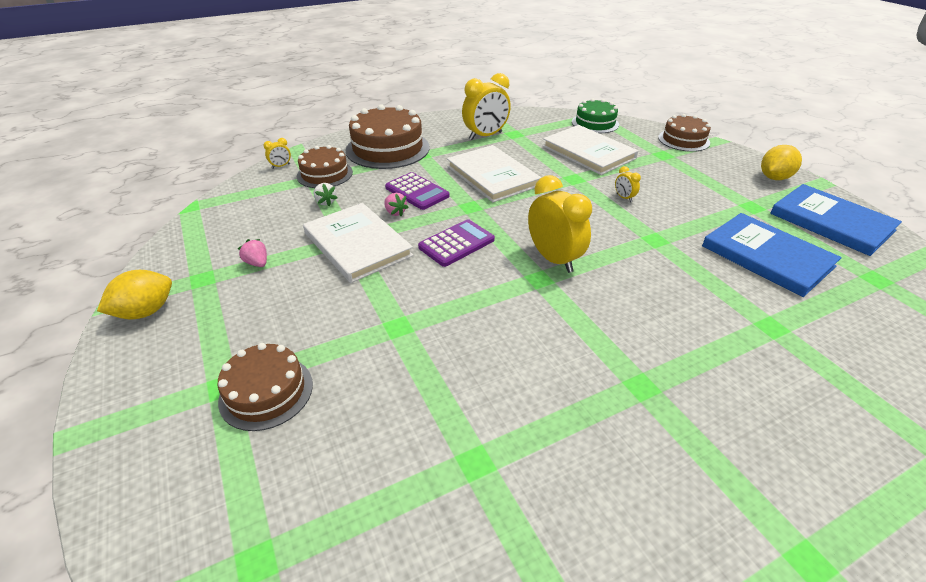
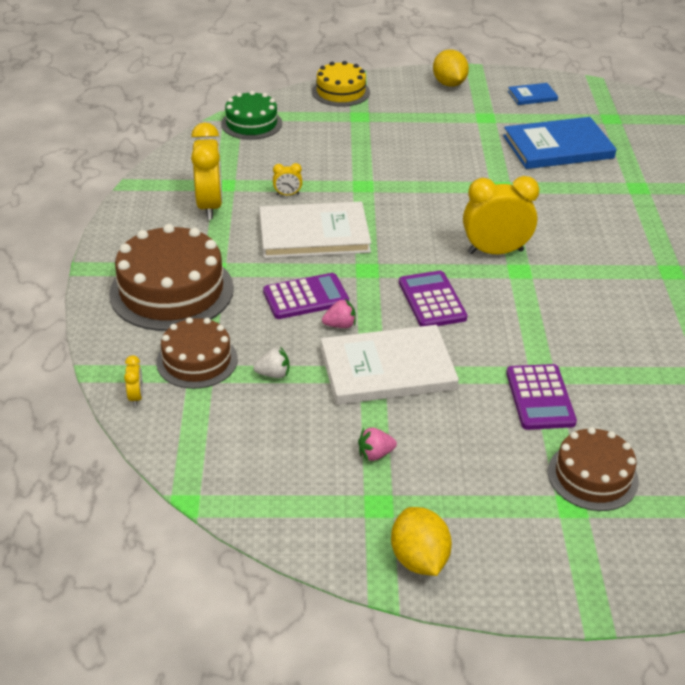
camera: 65 degrees left, 0 degrees up
white book [543,125,638,175] -> none
yellow clock [615,166,641,202] -> yellow clock moved to [273,163,302,195]
brown cake [658,114,711,152] -> yellow cake [312,61,370,107]
blue book [770,184,902,256] -> blue book [508,83,558,105], size x0.48
none -> purple calculator [506,364,577,430]

